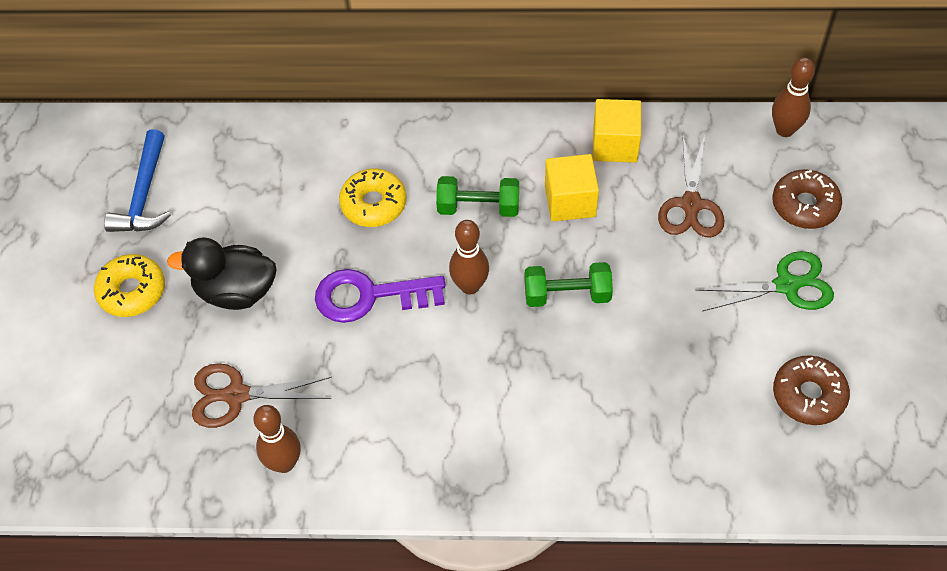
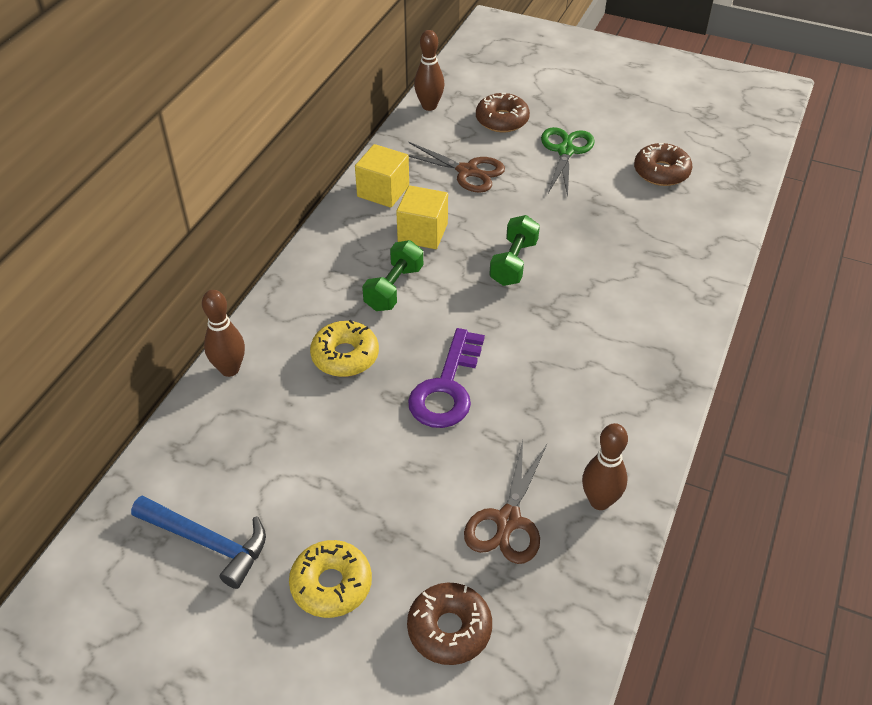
camera: 70 degrees left, 10 degrees down
black duck [167,237,276,310] -> none
brown bowling pin [449,220,489,294] -> brown bowling pin moved to [202,290,245,377]
none -> brown donut [407,583,492,665]

